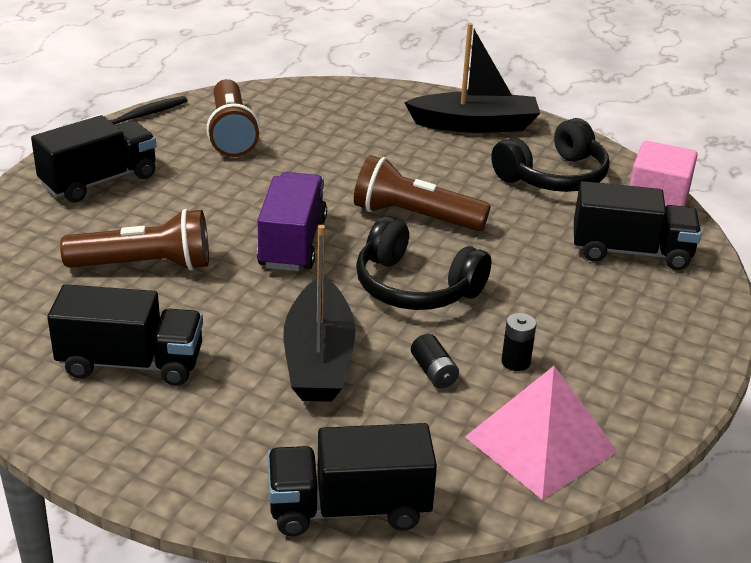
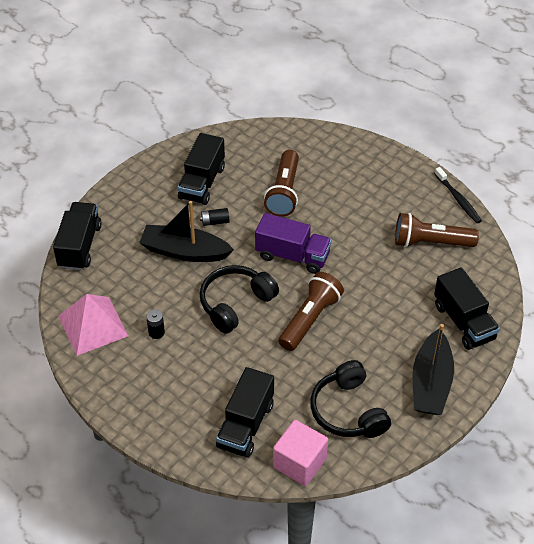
camera: 105 degrees right, 15 degrees up
black truck [31,115,156,202] -> black truck moved to [434,267,500,350]
black battery [411,334,459,388] -> black battery moved to [200,208,229,226]

